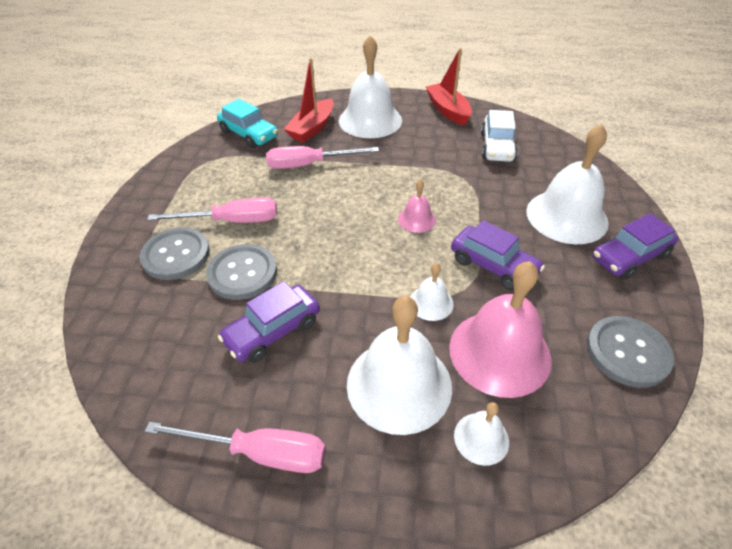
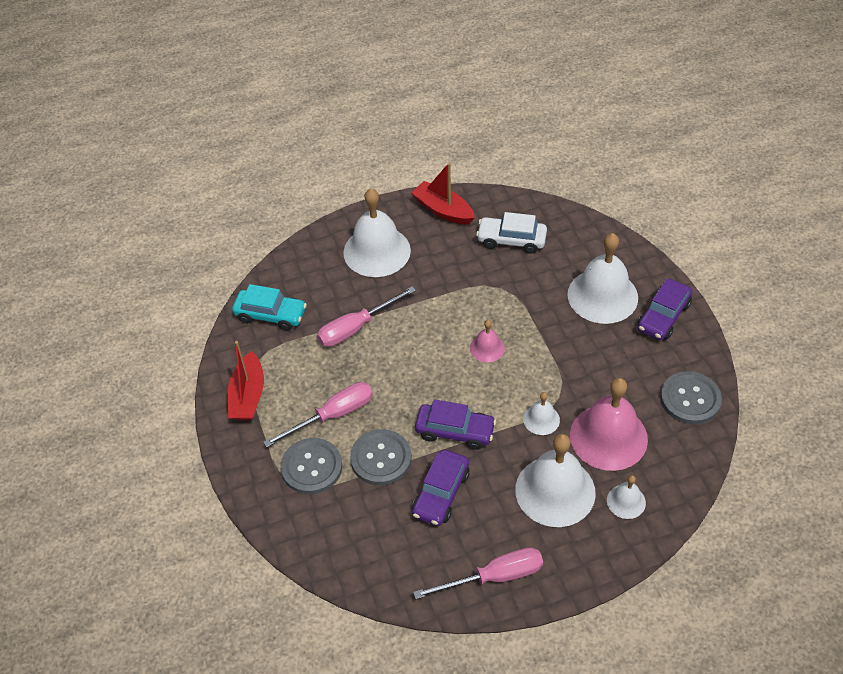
camera: 25 degrees left, 5 degrees up
red boat [284,58,334,143] -> red boat moved to [228,341,264,420]
purple car [451,220,545,291] -> purple car moved to [415,399,496,450]
white car [481,110,518,162] -> white car turned 120 degrees clockwise [476,212,547,254]

